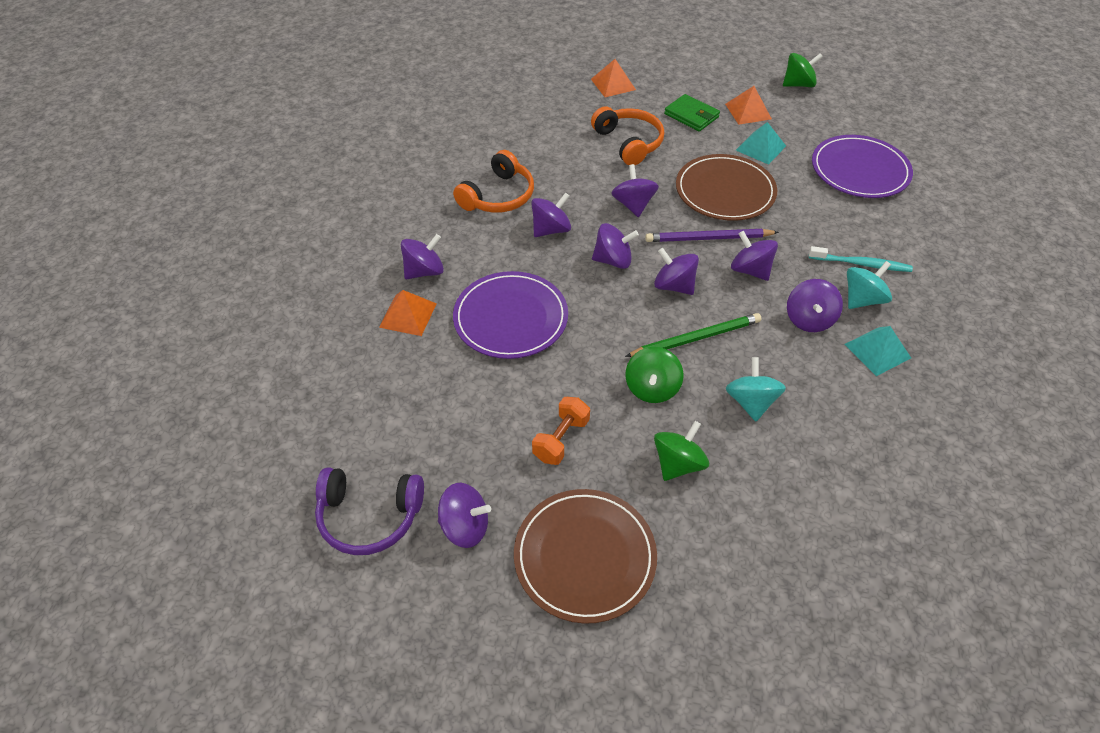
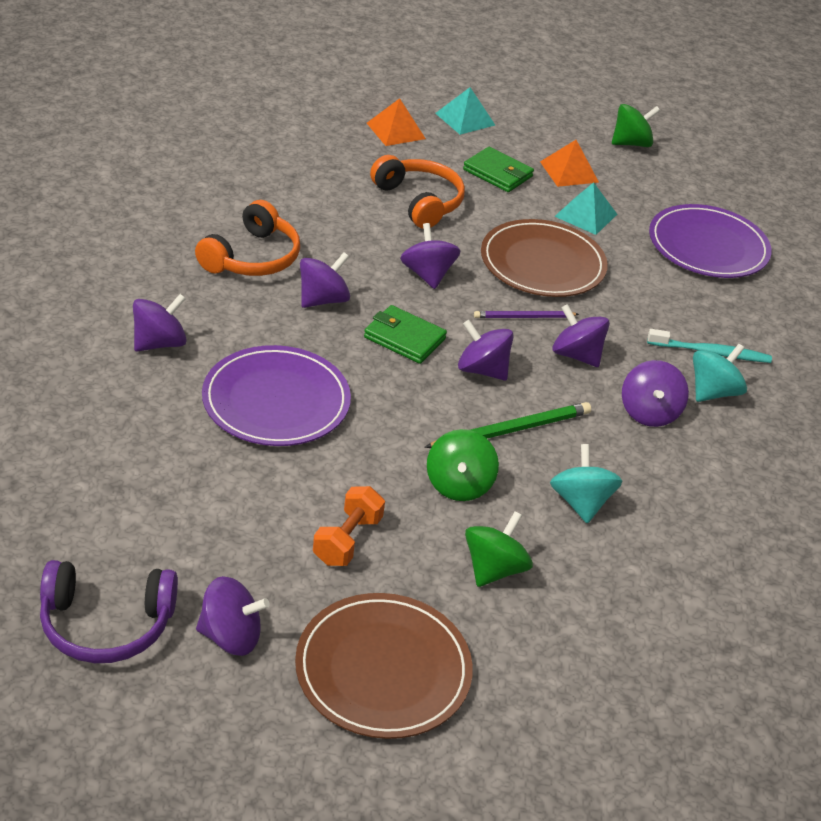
camera: 10 degrees left, 10 degrees down
orange pyramid [379,290,437,336] -> none
purple spinning top [592,223,639,269] -> green wallet [364,305,447,364]
purple pencil [645,229,779,242] -> purple pencil [474,311,579,318], size x0.64
turquoise pyramid [844,326,911,376] -> turquoise pyramid moved to [435,87,495,135]

